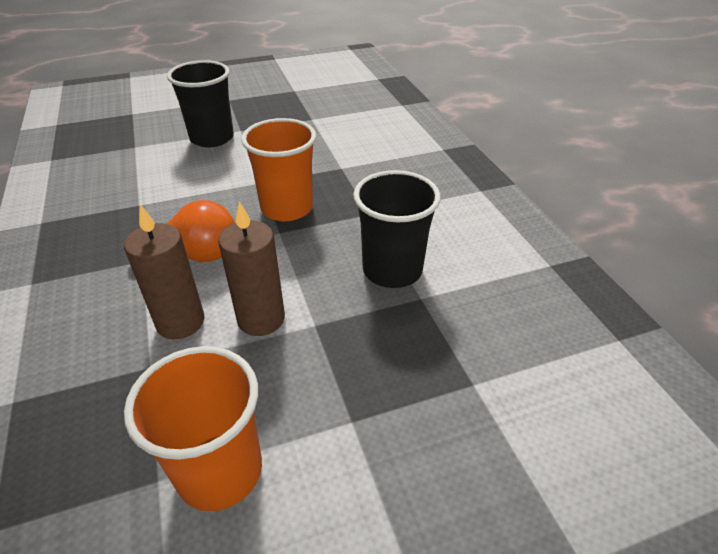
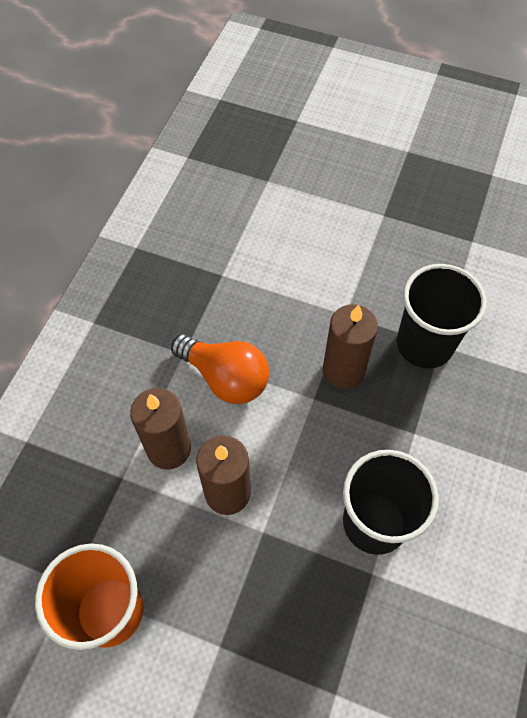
camera: 40 degrees right, 20 degrees up
black cup [167,60,234,148] -> black cup moved to [397,264,486,368]
orange cup [241,118,316,221] -> brown candle [323,304,378,389]

